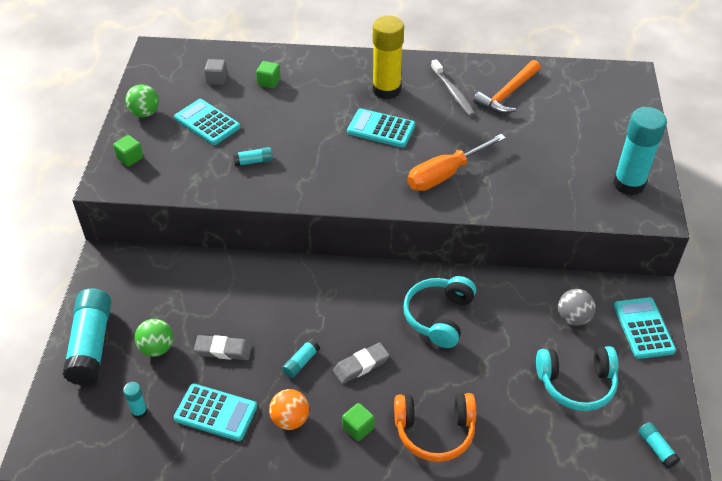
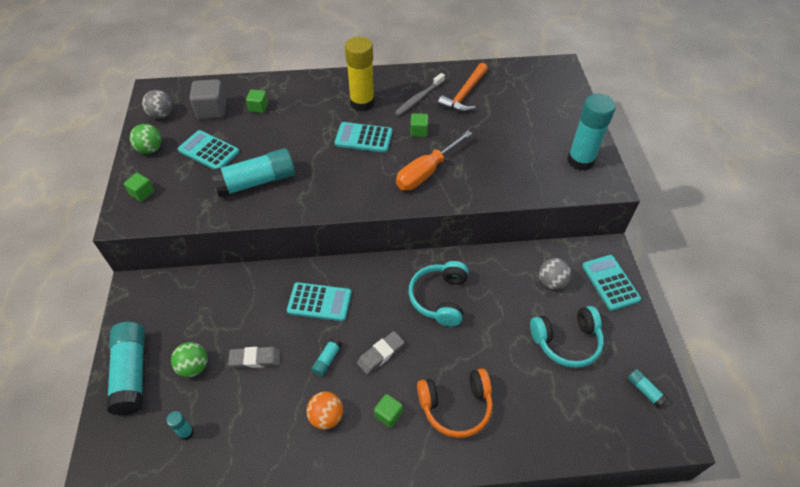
camera: 10 degrees left, 5 degrees up
turquoise calculator [174,384,257,441] -> turquoise calculator moved to [287,282,352,321]
grey cube [204,59,227,85] -> grey cube [189,79,226,119], size x1.70
turquoise glue stick [233,147,273,166] -> turquoise glue stick [210,148,295,198], size x2.26
grey toothbrush [431,59,475,116] -> grey toothbrush turned 75 degrees clockwise [395,73,445,116]
none -> grey ball [142,90,172,119]
none -> green cube [410,113,429,137]

